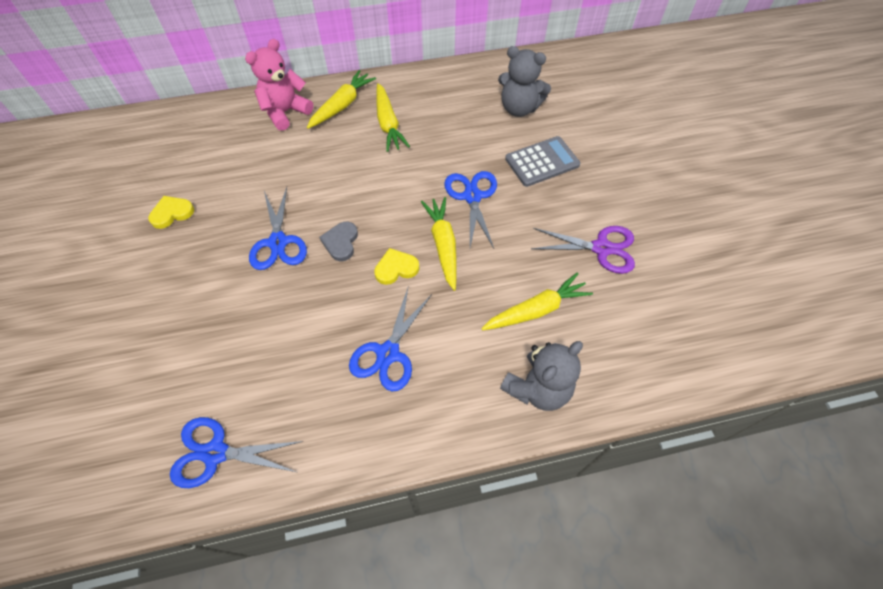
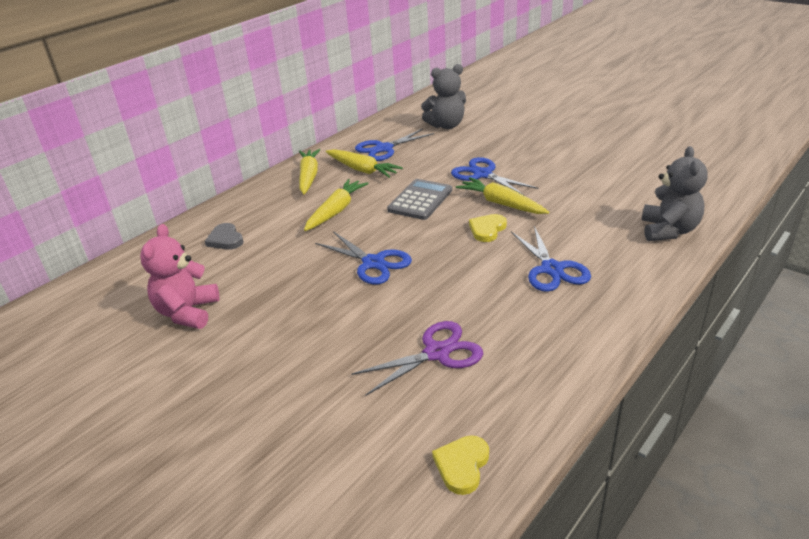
camera: 35 degrees left, 25 degrees down
yellow heart [148,196,194,229] -> yellow heart moved to [432,435,489,495]
blue scissors [170,417,304,488] -> blue scissors moved to [355,128,434,161]
pink teddy bear [245,39,313,131] -> pink teddy bear moved to [140,224,219,329]
grey heart [319,222,358,261] -> grey heart moved to [205,223,243,250]
yellow carrot [481,272,593,331] -> yellow carrot moved to [304,179,369,231]
grey calculator [505,136,580,187] -> grey calculator moved to [387,179,452,220]
purple scissors [531,226,635,274] -> purple scissors moved to [351,321,483,396]

